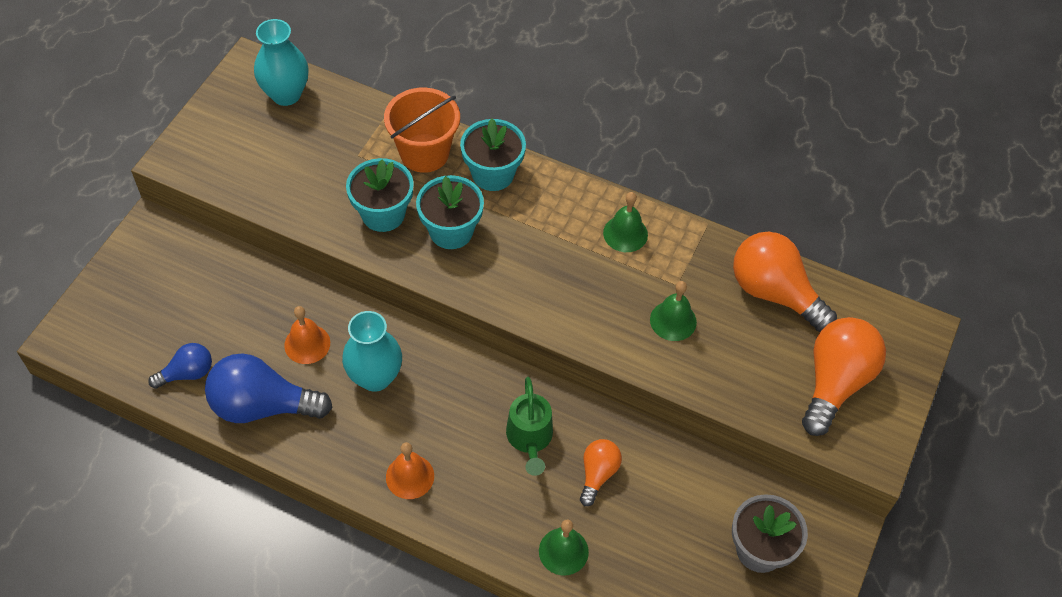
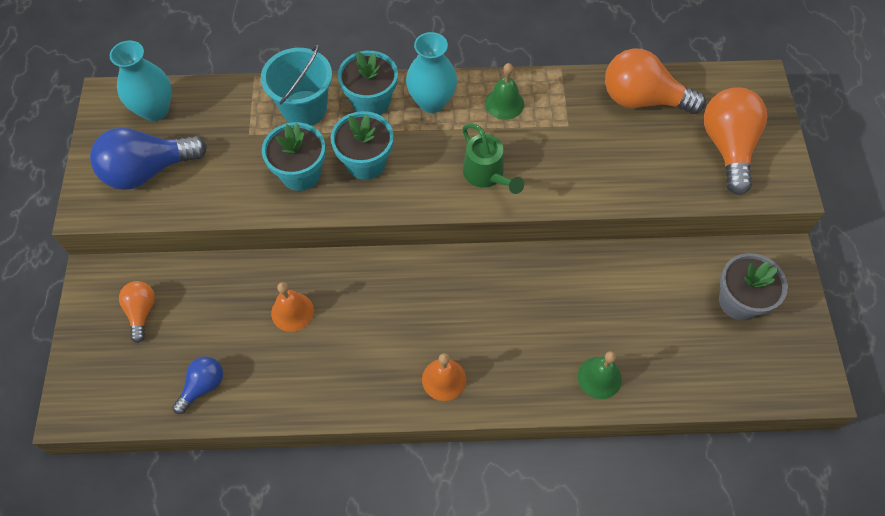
camera: 25 degrees left, 5 degrees up
blue light bulb [205,353,332,423] -> blue light bulb moved to [90,127,207,190]
turquoise vase [342,311,402,392] -> turquoise vase moved to [406,32,457,113]
orange bucket [384,88,460,173] -> turquoise bucket [261,45,332,126]
green watering can [506,377,553,476] -> green watering can moved to [462,124,524,194]
orange light bulb [580,439,622,506] -> orange light bulb moved to [119,281,155,343]
green bell [650,281,697,341] -> none

